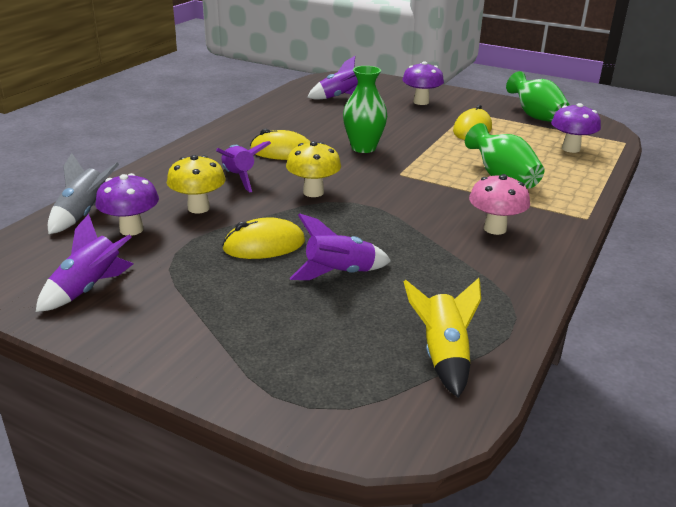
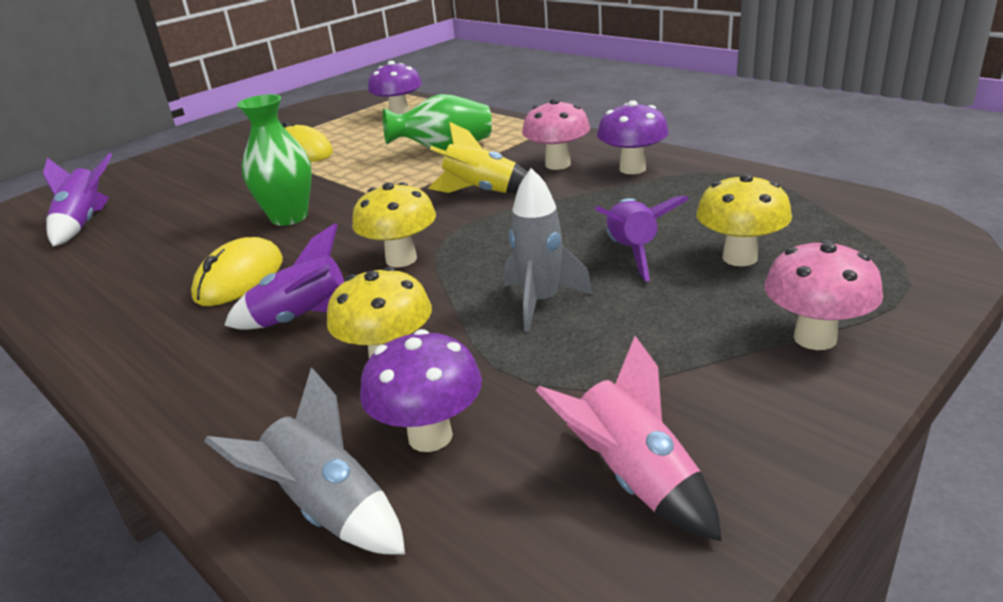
camera: 70 degrees left, 0 degrees up
purple rocket [36,214,133,312] -> pink rocket [536,336,722,541]
yellow mouse [222,217,305,259] -> grey rocket [505,168,592,332]
purple mushroom [402,61,444,105] -> purple mushroom moved to [597,101,669,174]
yellow rocket [404,278,481,398] -> yellow rocket moved to [428,122,528,193]
green vase [506,71,570,122] -> none
none -> yellow mushroom [696,174,792,266]
none -> pink mushroom [764,239,883,350]

